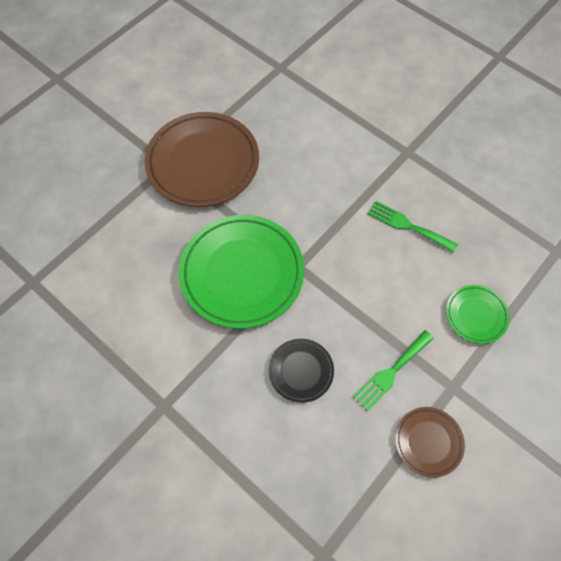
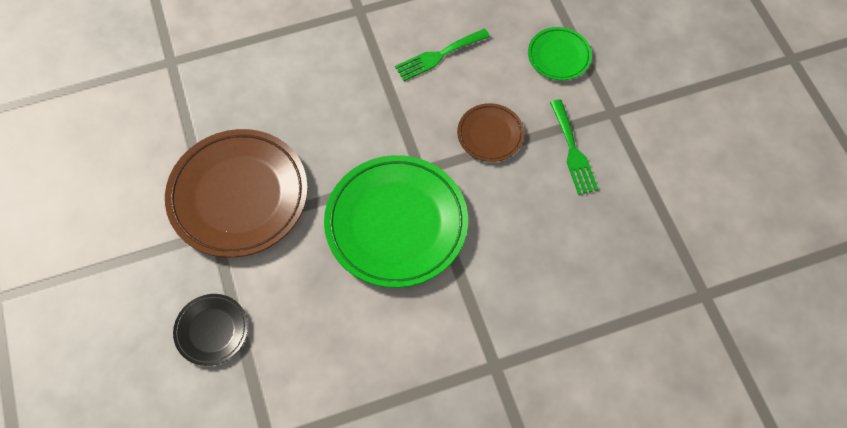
camera: 60 degrees left, 0 degrees up
black plate [269,339,334,403] -> black plate moved to [173,294,248,366]
brown plate [395,407,465,478] -> brown plate moved to [457,103,524,162]

